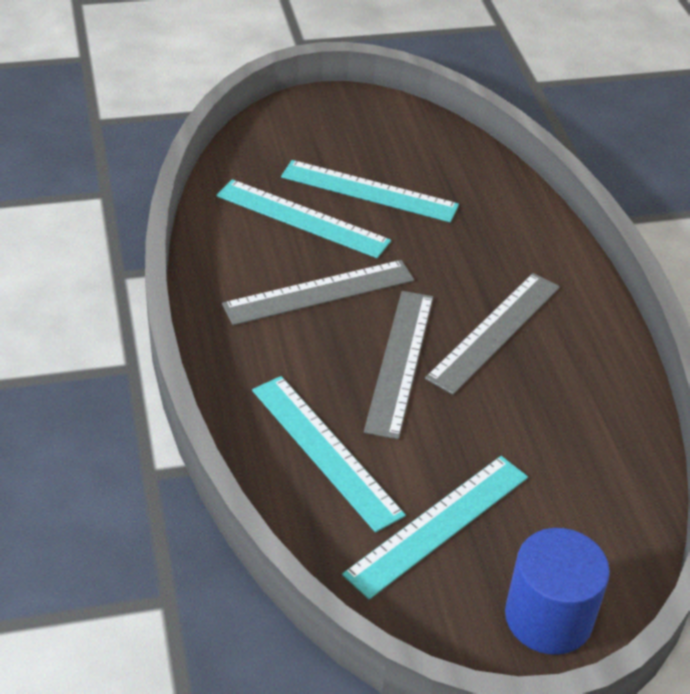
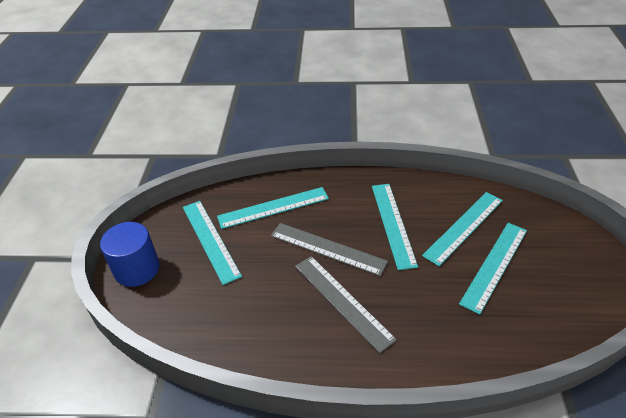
camera: 110 degrees right, 0 degrees up
grey ruler [222,260,414,325] -> turquoise ruler [372,184,418,270]

